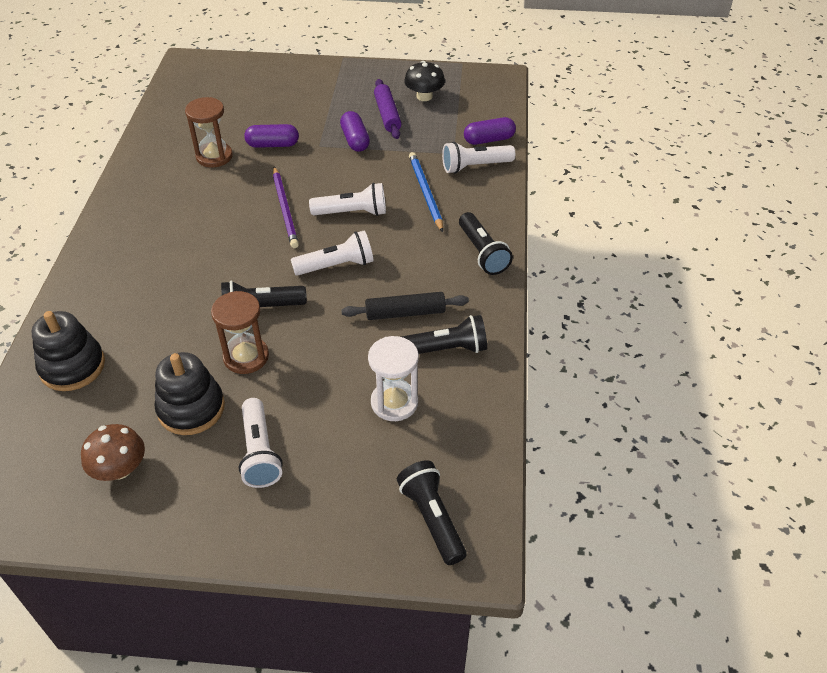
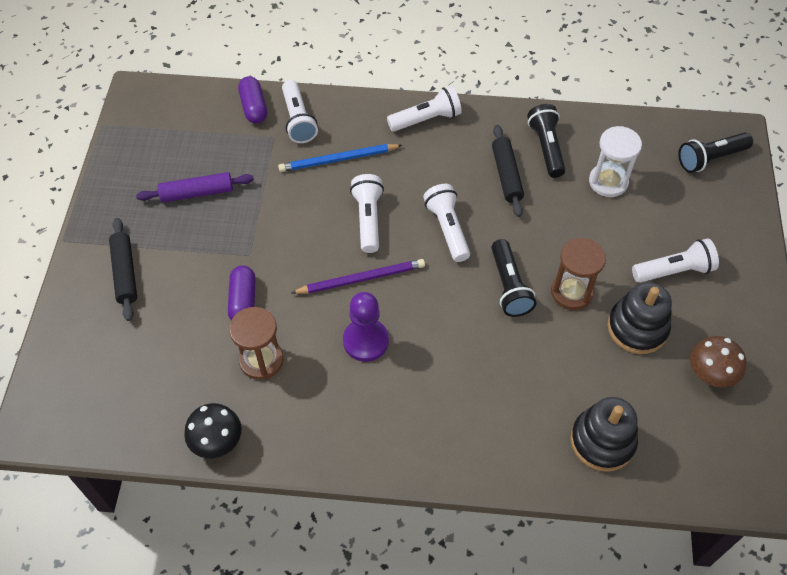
camera: 90 degrees left, 10 degrees up
purple capsule [340,111,370,152] -> none
black mushroom [404,61,445,101] -> black mushroom moved to [184,403,242,458]
black flashlight [459,212,513,275] -> white flashlight [387,86,462,132]
none -> black rolling pin [109,218,137,321]
none -> purple pawn [343,292,389,362]

